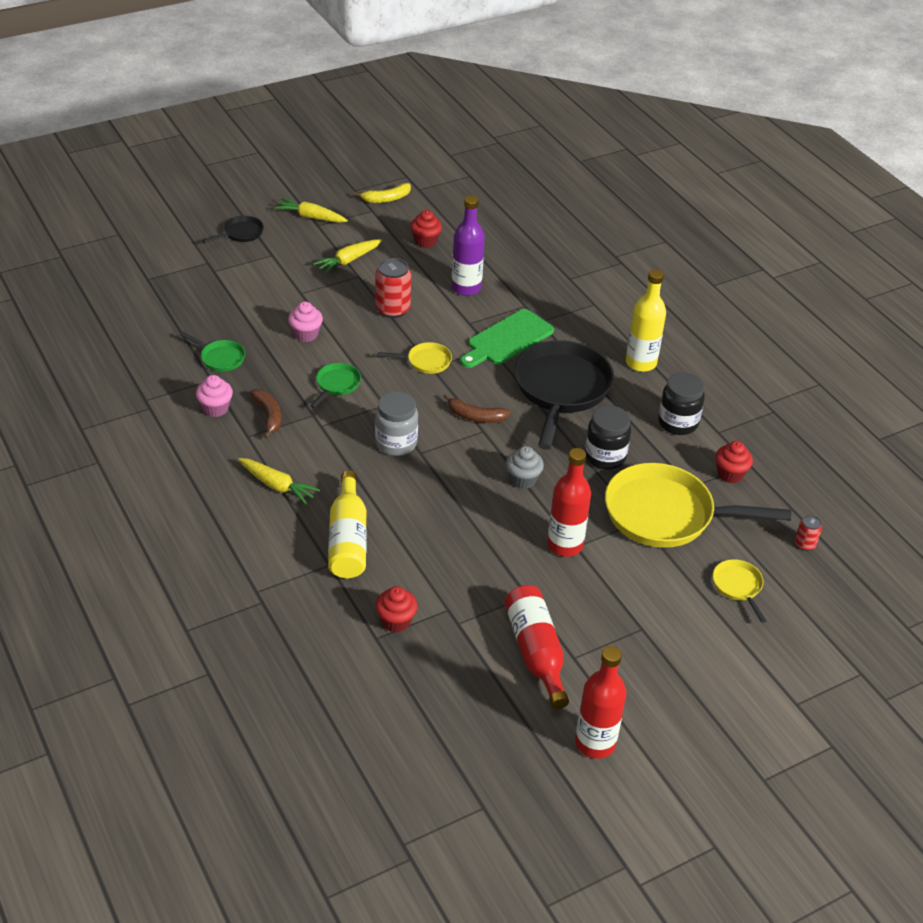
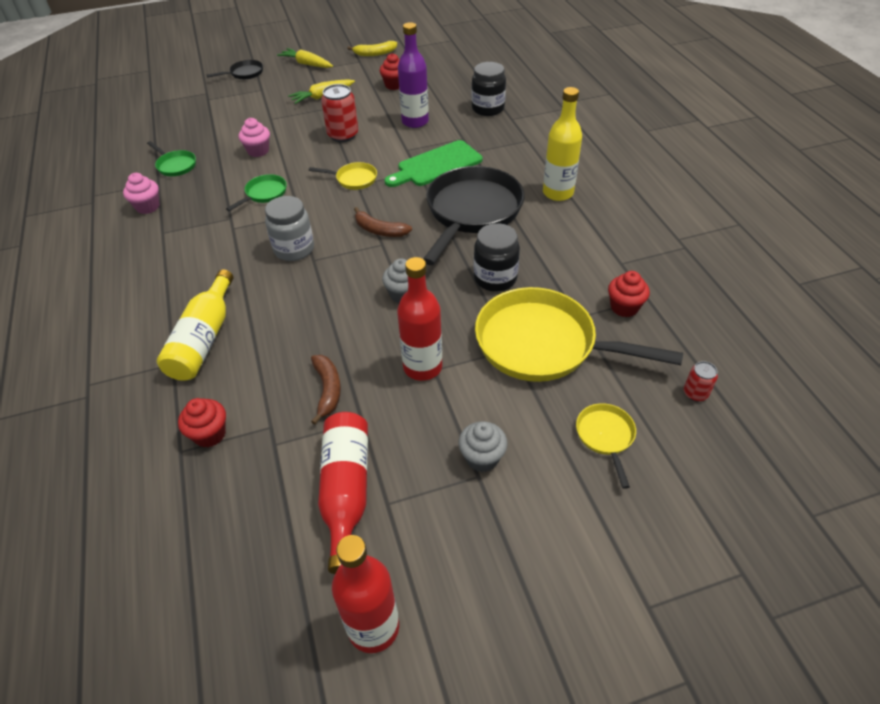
camera: 15 degrees right, 5 degrees up
yellow carrot [238,458,320,505] -> none
brown banana [249,389,281,439] -> brown banana moved to [311,355,341,424]
black jar [658,372,705,435] -> black jar moved to [471,62,506,116]
none -> grey cupcake [459,421,508,472]

